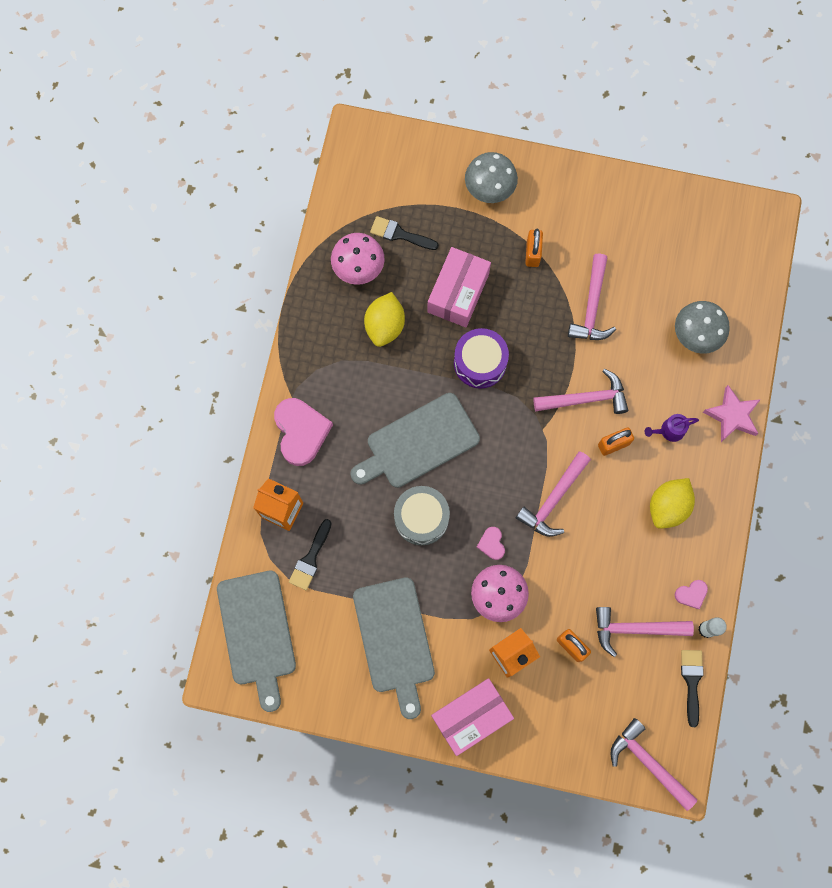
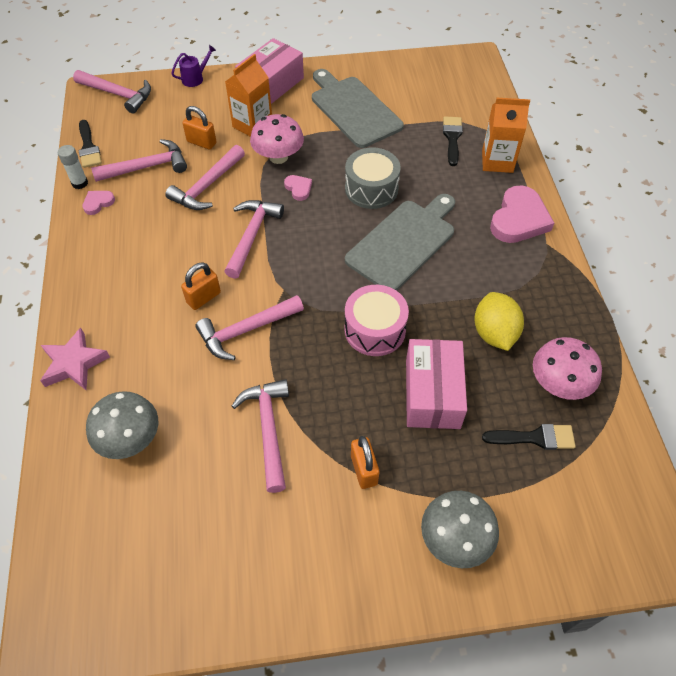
camera: 160 degrees right, 20 degrees down
grey cutting board [217,571,296,712] -> none
pink heart [274,398,333,466] -> pink heart turned 120 degrees counterclockwise [490,185,554,243]
purple drum [454,328,509,389] -> pink drum [344,285,409,356]
purple watering can [645,414,699,442] -> purple watering can moved to [171,45,216,87]
yellow lemon [650,478,695,529] -> none
none -> pink hammer [165,145,245,210]

